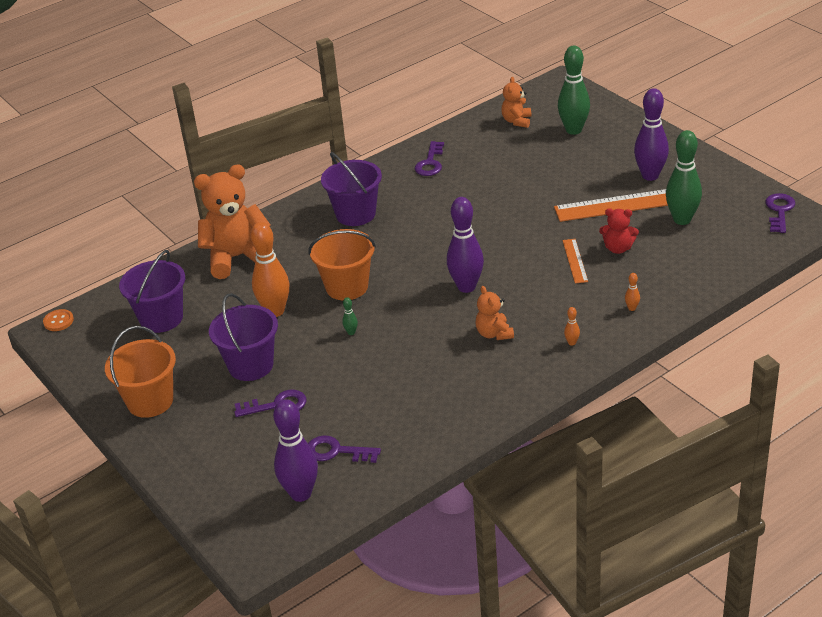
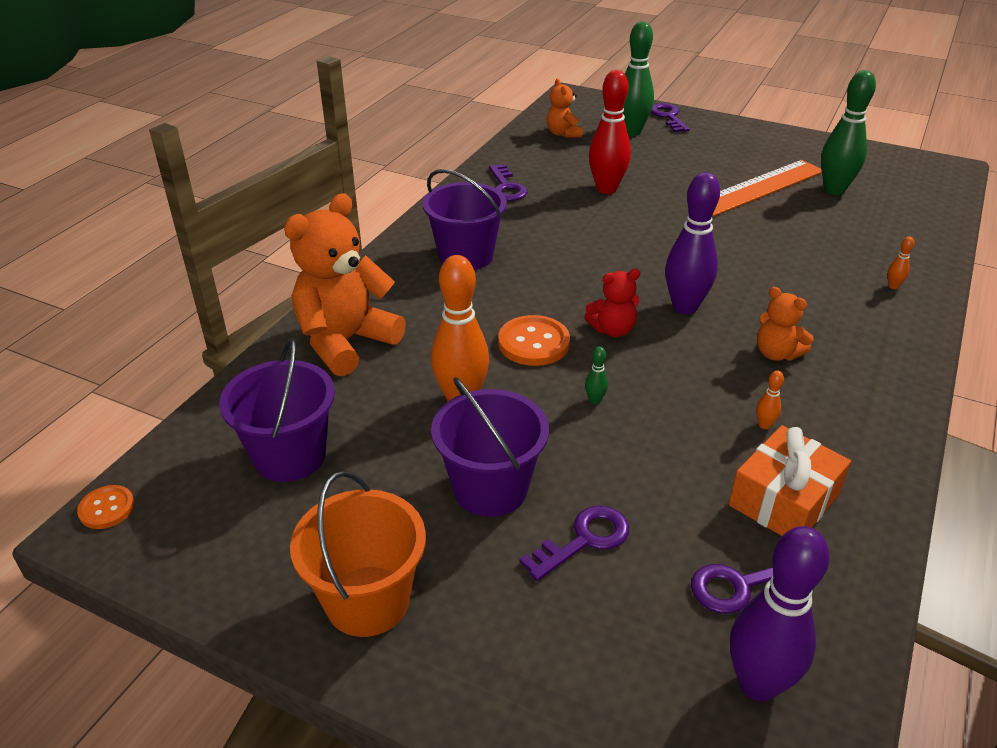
camera: 30 degrees left, 0 degrees up
orange bucket [308,229,376,300] -> orange button [498,315,570,366]
orange ruler [562,239,588,284] -> none
orange bowling pin [564,307,580,346] -> orange bowling pin moved to [756,371,784,429]
red teddy bear [599,208,639,254] -> red teddy bear moved to [584,269,641,337]
purple bowling pin [634,88,669,181] -> none
purple key [765,193,795,233] -> purple key moved to [651,103,690,132]
none -> red bowling pin [589,70,631,194]
none -> orange gift [729,425,851,536]

